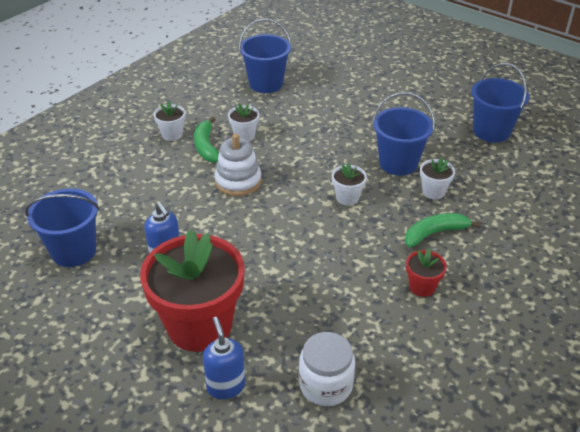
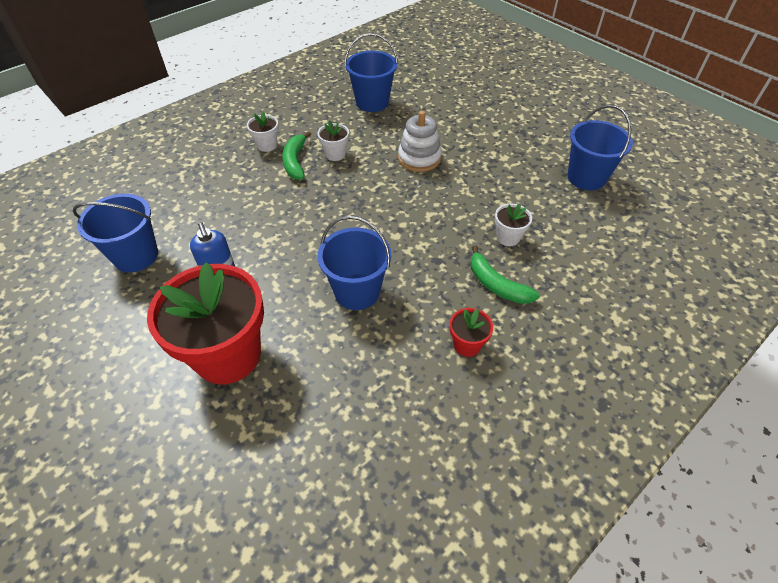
camera: 10 degrees right, 10 degrees up
blue soap dispenser [203,317,245,399] -> none
white stacking toy [214,134,262,196] -> white stacking toy moved to [398,111,442,172]
white jar [299,332,355,406] -> none
white flower pot [332,162,367,206] -> none
blue bucket [373,92,435,176] -> blue bucket moved to [317,216,391,310]
green banana [405,213,481,247] -> green banana turned 120 degrees counterclockwise [471,246,540,304]

